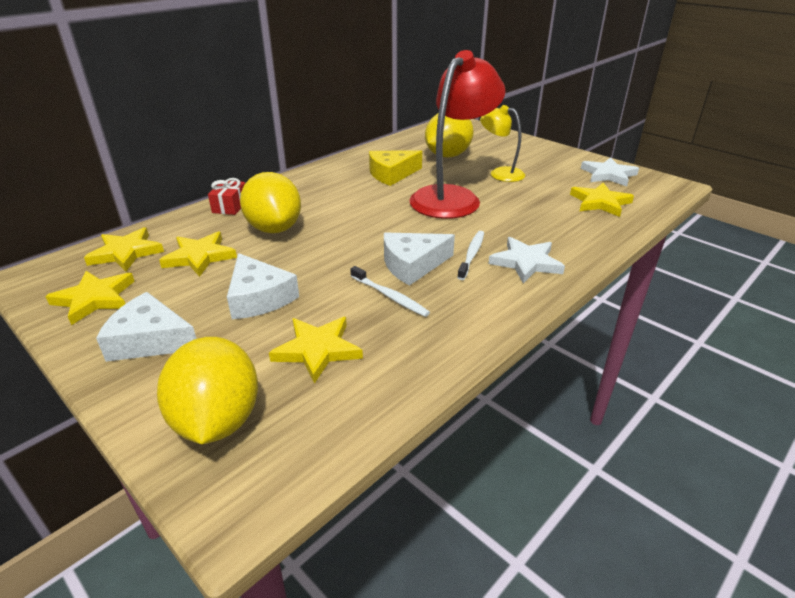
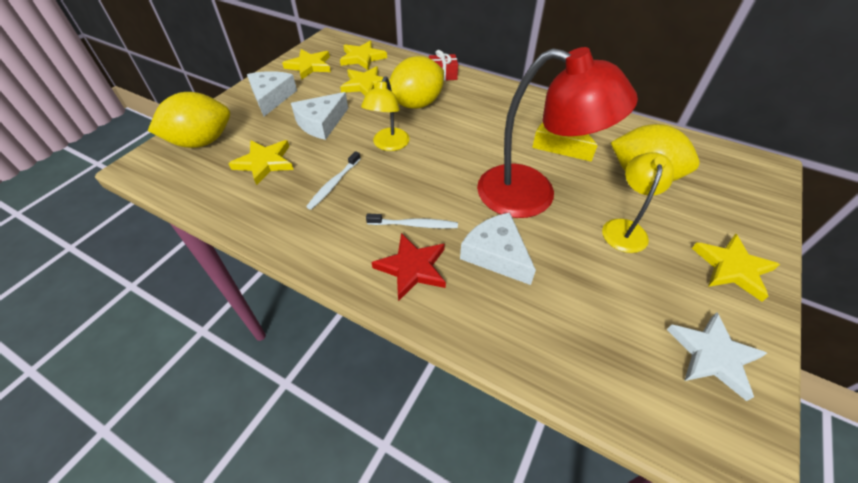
camera: 75 degrees right, 15 degrees up
white cheese [384,233,455,286] -> white cheese moved to [460,212,536,285]
white star [488,237,565,283] -> red star [372,233,446,301]
yellow star [570,183,634,217] -> yellow star moved to [692,234,780,302]
none -> yellow lamp [361,76,410,151]

